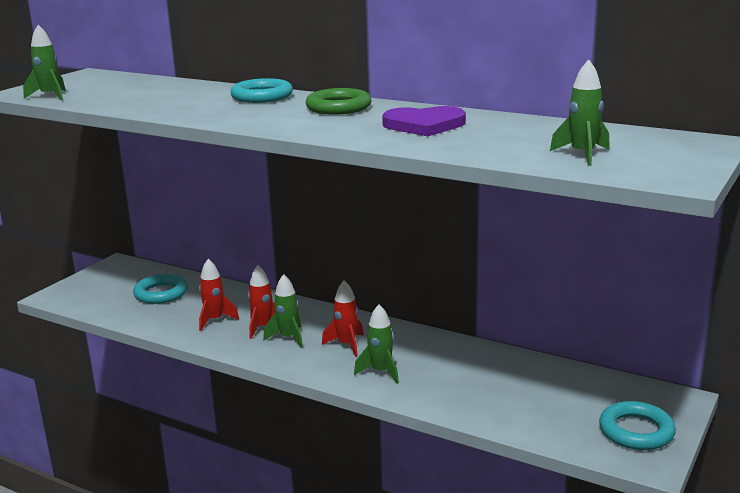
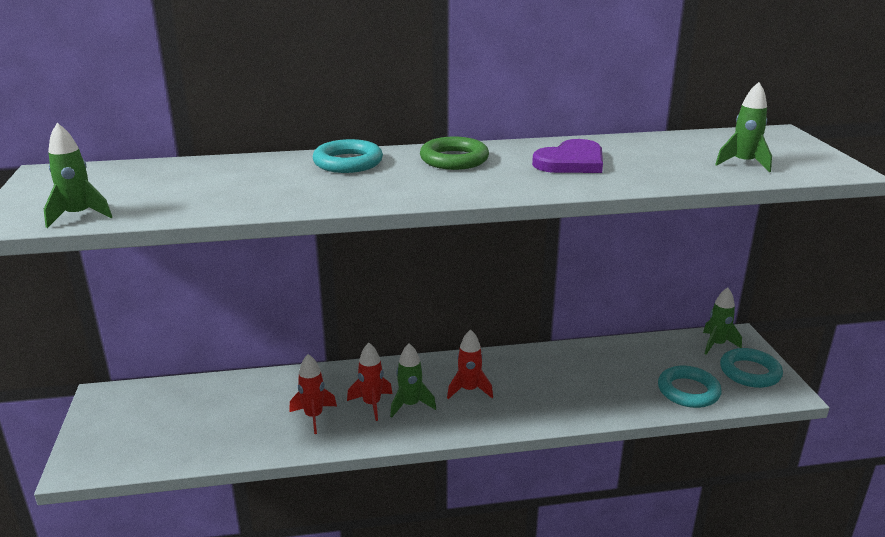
camera: 40 degrees left, 5 degrees up
turquoise ring [133,274,188,304] -> turquoise ring moved to [658,366,722,408]
green rocket [354,304,399,384] -> green rocket moved to [703,288,742,355]

